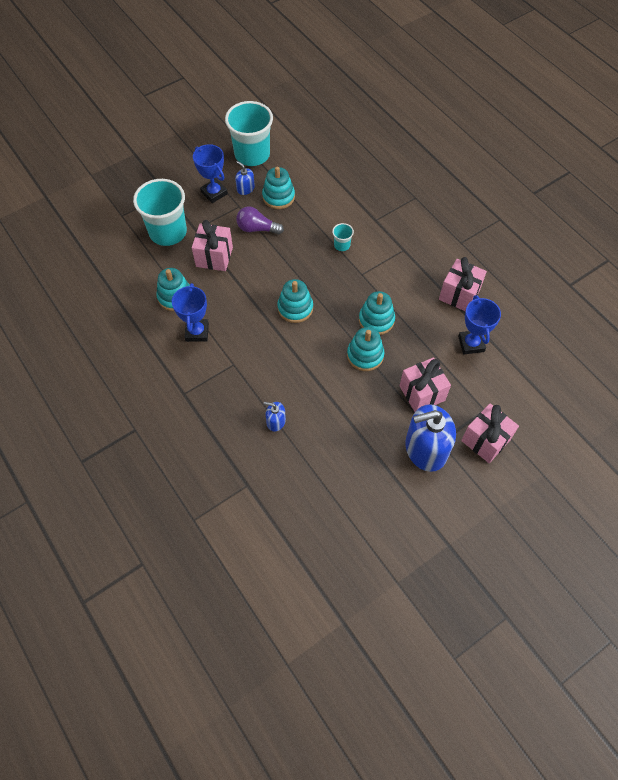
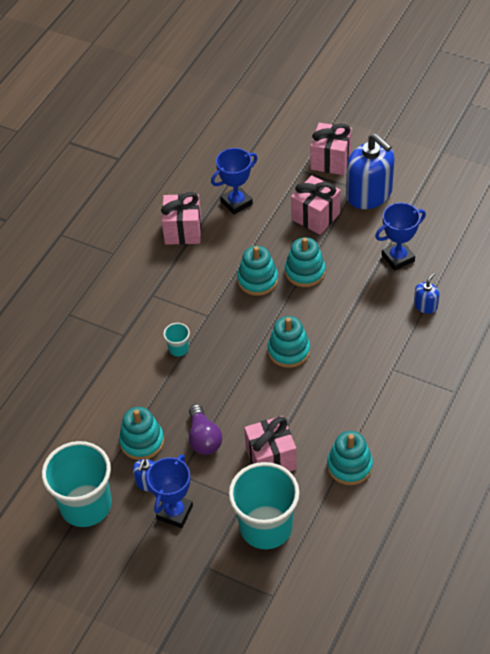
camera: 115 degrees left, 10 degrees down
blue trophy [172,283,209,342] -> blue trophy moved to [375,203,426,271]
blue soap dispenser [264,402,286,432] -> blue soap dispenser turned 135 degrees counterclockwise [414,273,439,314]

